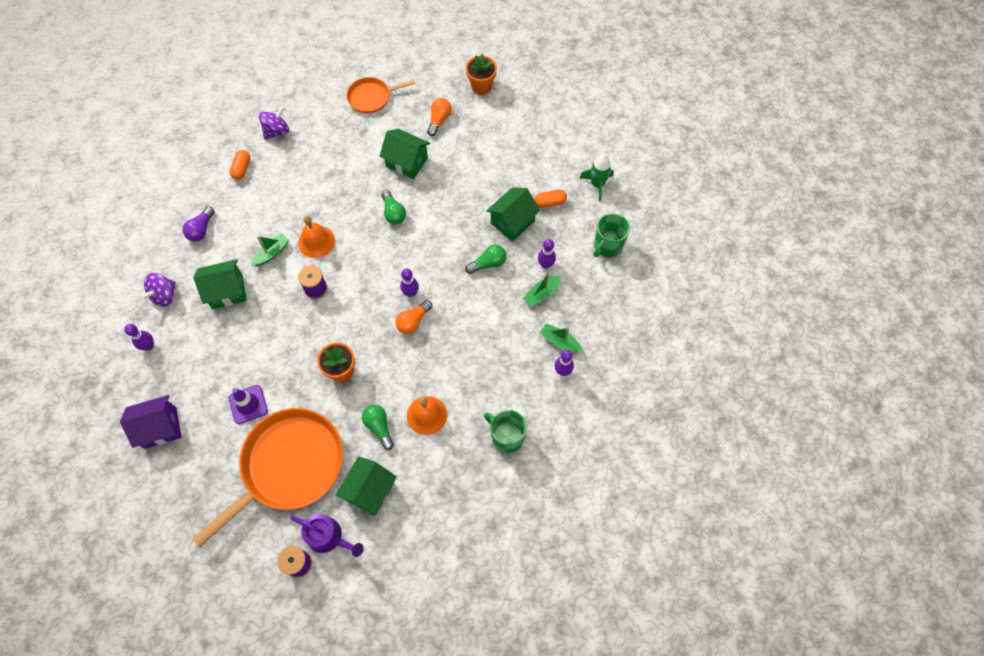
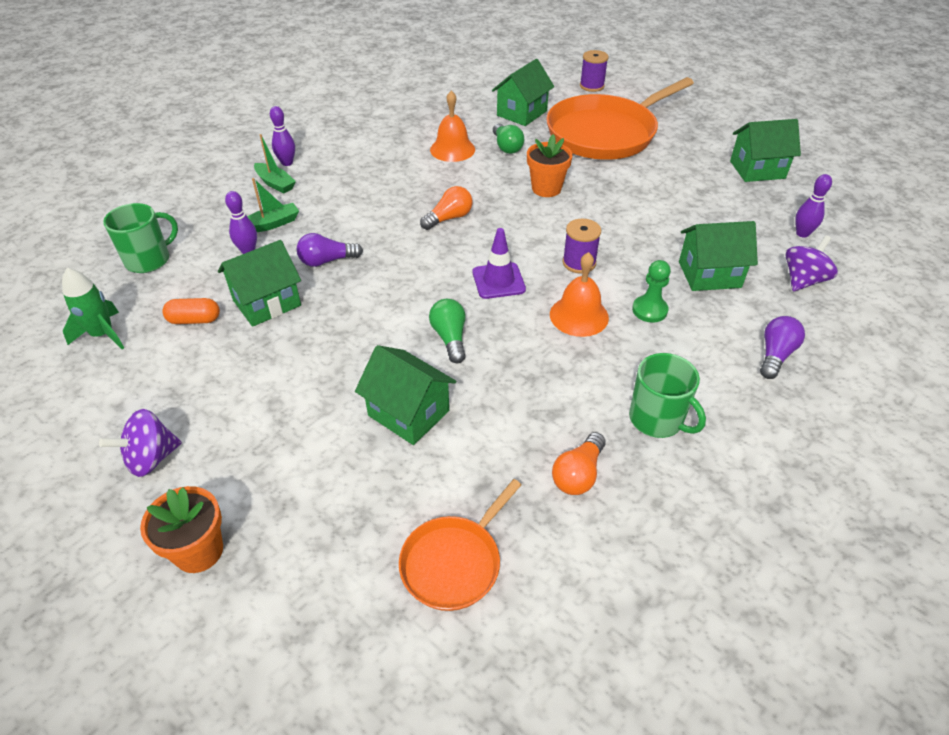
camera: 170 degrees left, 20 degrees down
purple house [120,395,181,449] -> green house [730,119,801,182]
purple traffic cone [228,385,268,424] -> purple traffic cone moved to [473,228,526,299]
orange capsule [229,150,250,180] -> none
green boat [251,233,289,266] -> green pawn [632,260,671,322]
purple spinning top [259,106,289,140] -> purple spinning top moved to [99,409,182,477]
purple watering can [290,514,363,557] -> none
orange pan [347,77,415,114] -> orange pan turned 135 degrees clockwise [399,479,521,611]
purple bowling pin [400,268,419,297] -> none
orange light bulb [427,98,452,136] -> orange light bulb moved to [552,432,606,495]
green light bulb [465,245,507,274] -> purple light bulb [297,233,363,267]
green mug [484,410,527,453] -> green mug moved to [629,353,706,438]

